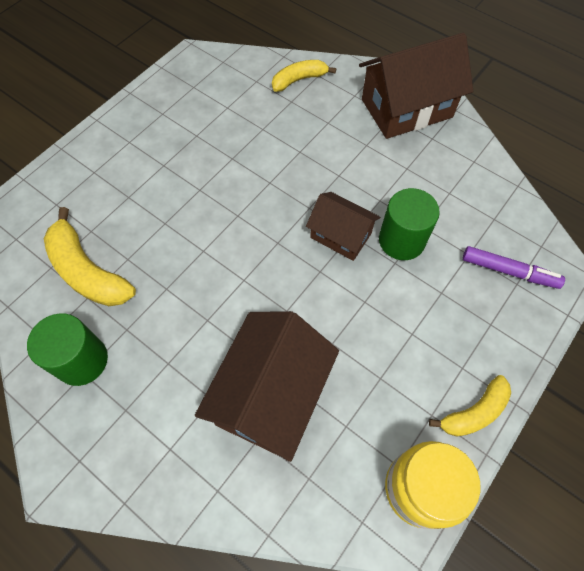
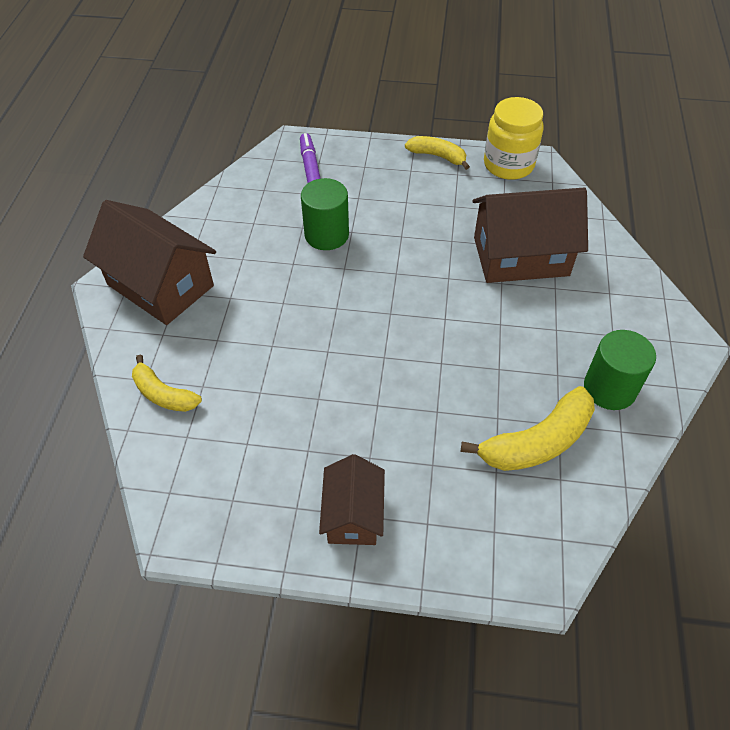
camera: 120 degrees left, 10 degrees down
yellow banana [44,207,136,306] -> yellow banana turned 45 degrees clockwise [460,386,595,471]
brown house [306,192,380,261] -> brown house moved to [319,454,385,545]

